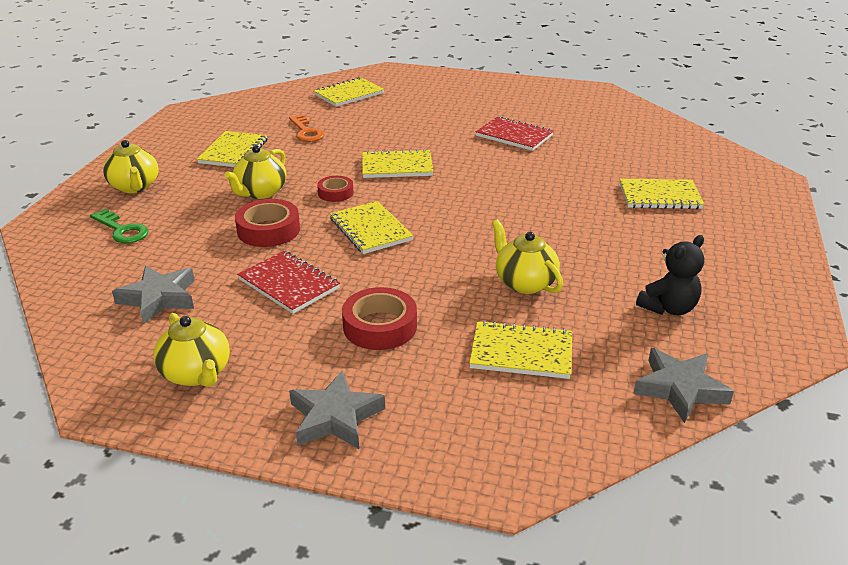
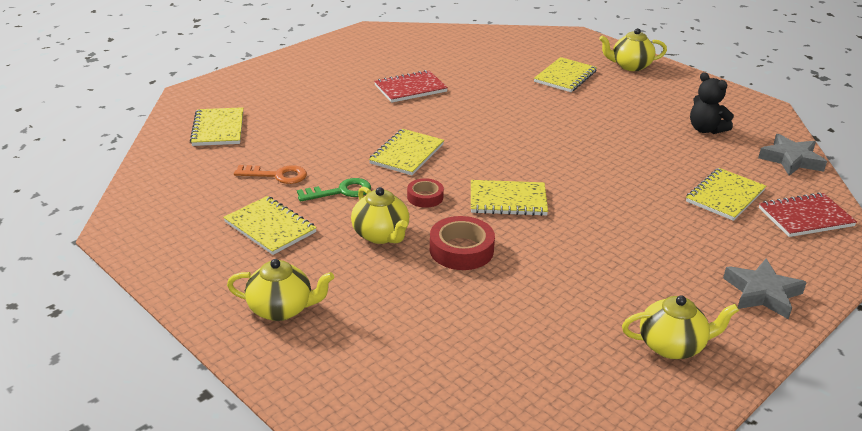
camera: 60 degrees left, 0 degrees up
green key [90,209,148,243] -> green key moved to [297,178,371,202]
grey star [112,266,195,324] -> none
red notebook [237,250,340,314] -> red notebook moved to [759,192,857,237]
red tape [342,287,417,350] -> none
yellow teapot [492,219,563,294] -> yellow teapot moved to [599,28,667,71]
black teddy bear [636,235,704,315] -> black teddy bear turned 150 degrees clockwise [690,72,734,134]

